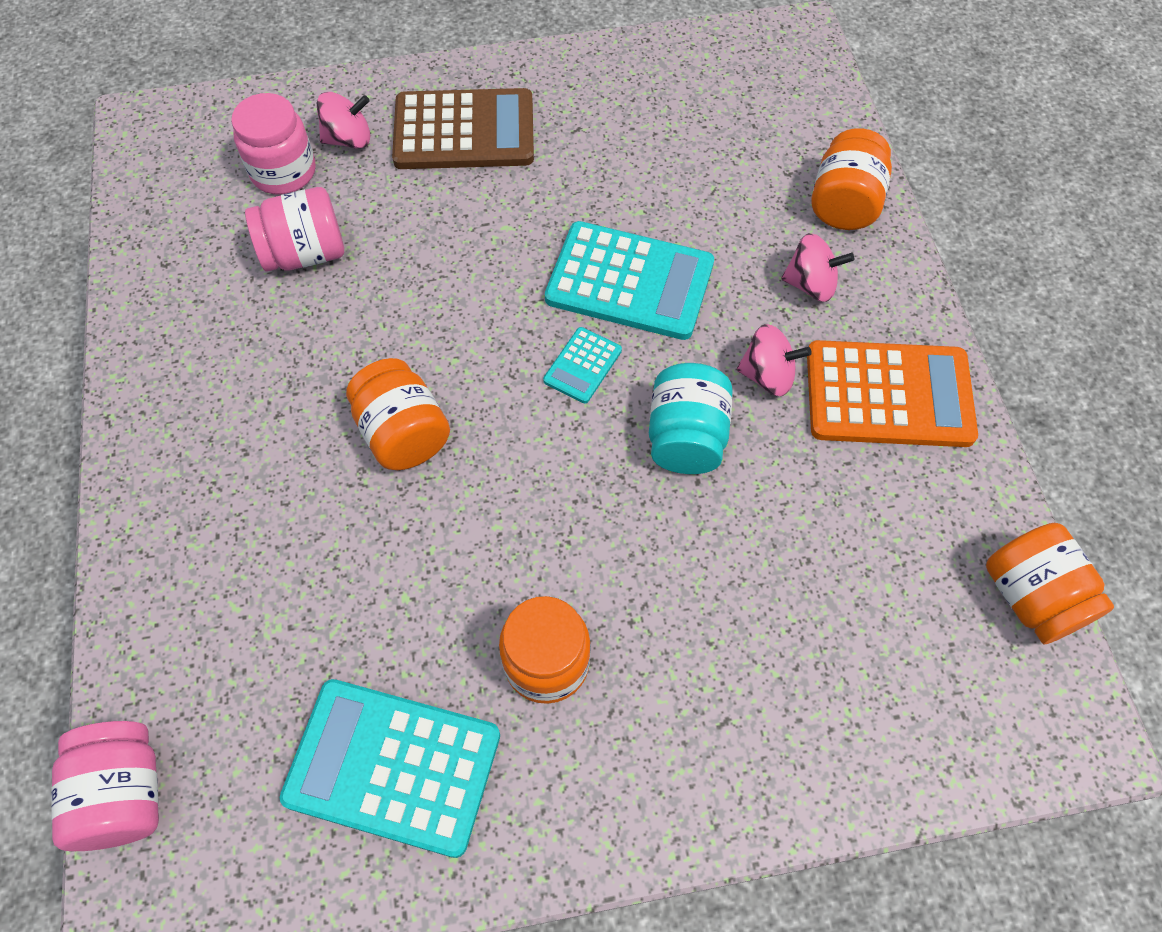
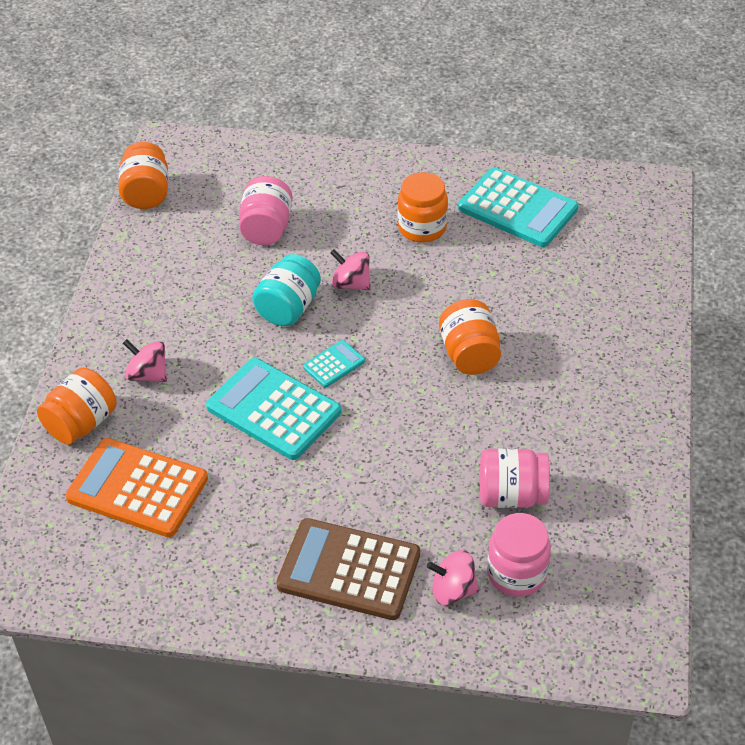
camera: 160 degrees left, 15 degrees down
pink jar [51,721,159,851] -> pink jar moved to [239,176,293,245]
pink spinning top [737,324,812,396] -> pink spinning top moved to [330,249,371,290]
orange calculator [807,340,978,447] -> orange calculator moved to [65,438,208,537]

